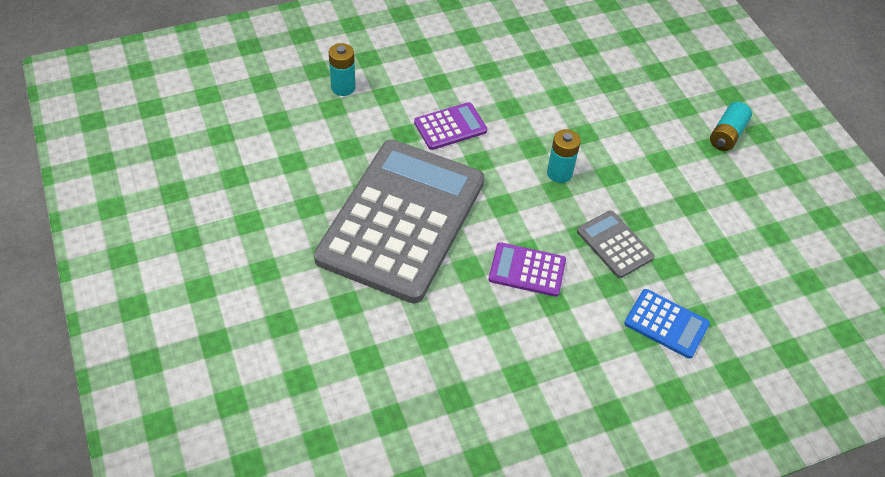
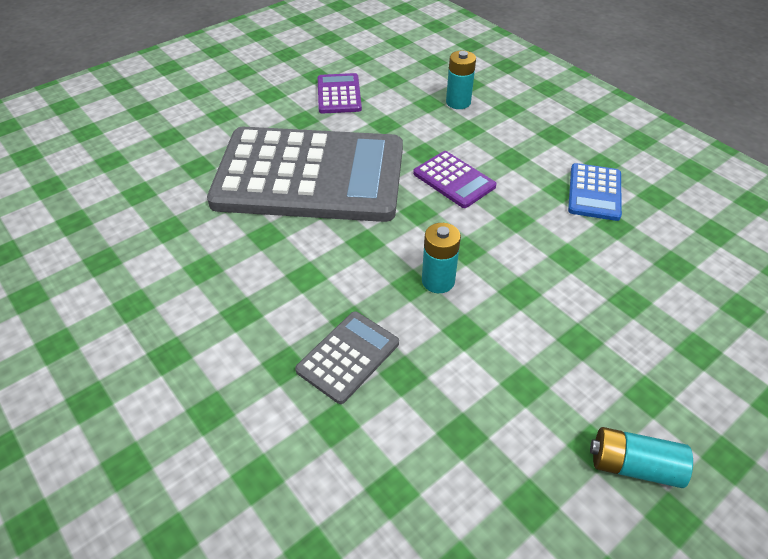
camera: 75 degrees right, 5 degrees down
purple calculator [489,242,566,297] -> purple calculator moved to [318,73,362,114]
blue calculator [624,289,710,359] -> blue calculator moved to [568,163,622,221]

